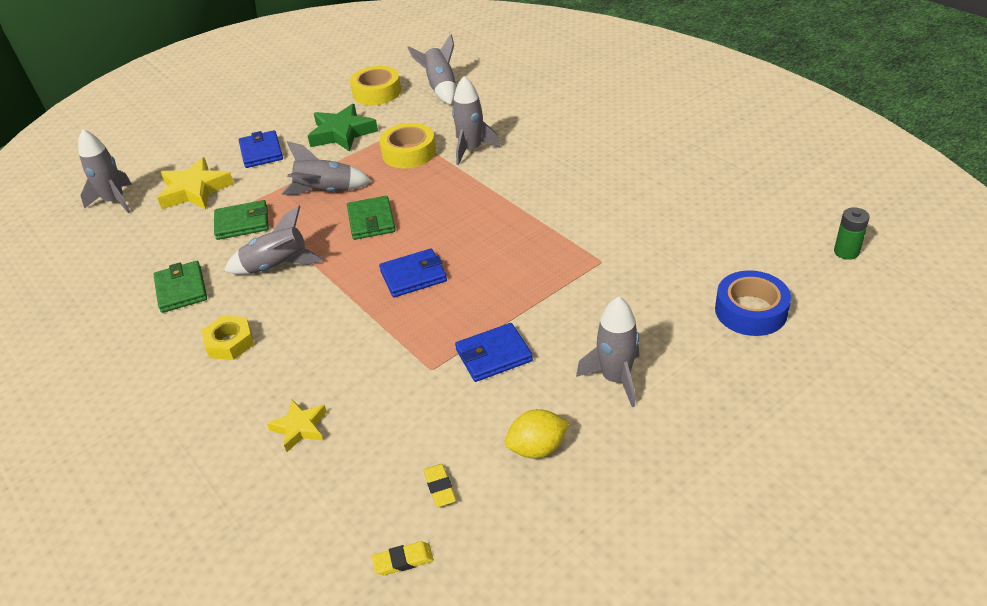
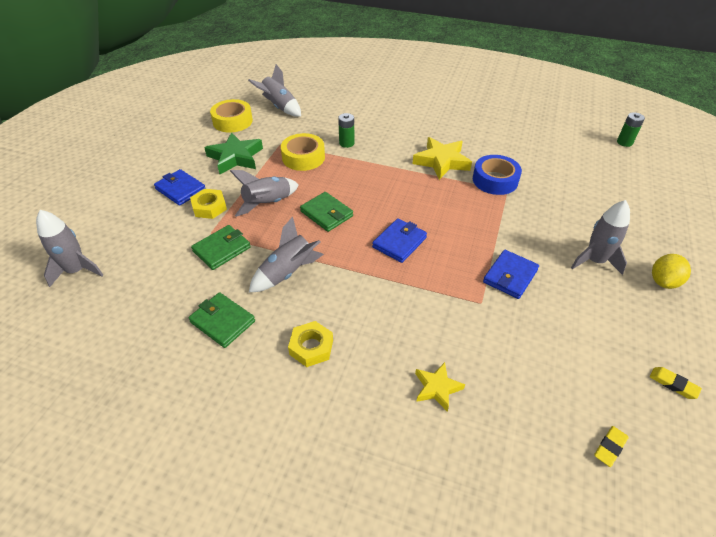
camera: 35 degrees left, 5 degrees up
yellow star [157,157,234,210] -> yellow star moved to [412,137,472,180]
yellow eraser [423,464,456,507] -> yellow eraser moved to [650,367,702,399]
grey rocket [452,76,500,165] -> green battery [338,113,354,148]
yellow lemon [505,409,569,458] -> yellow lemon moved to [652,254,691,289]
blue tape [715,270,791,336] -> blue tape moved to [473,155,522,195]
none -> yellow nut [190,189,227,219]

